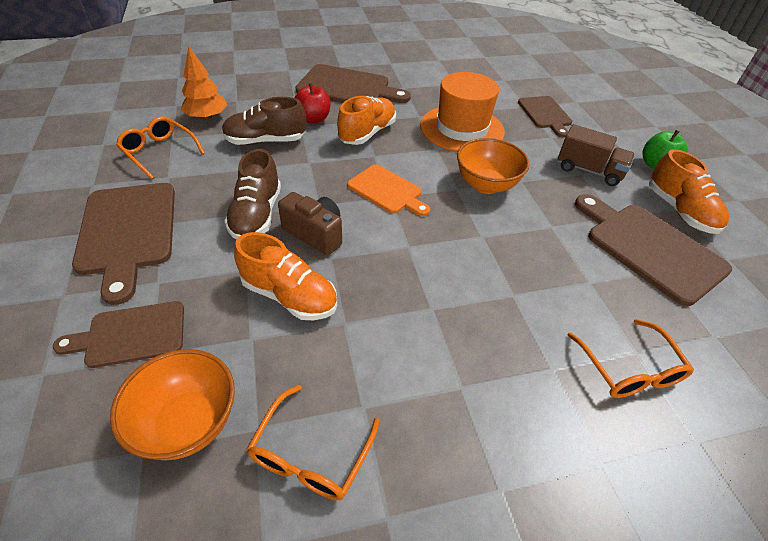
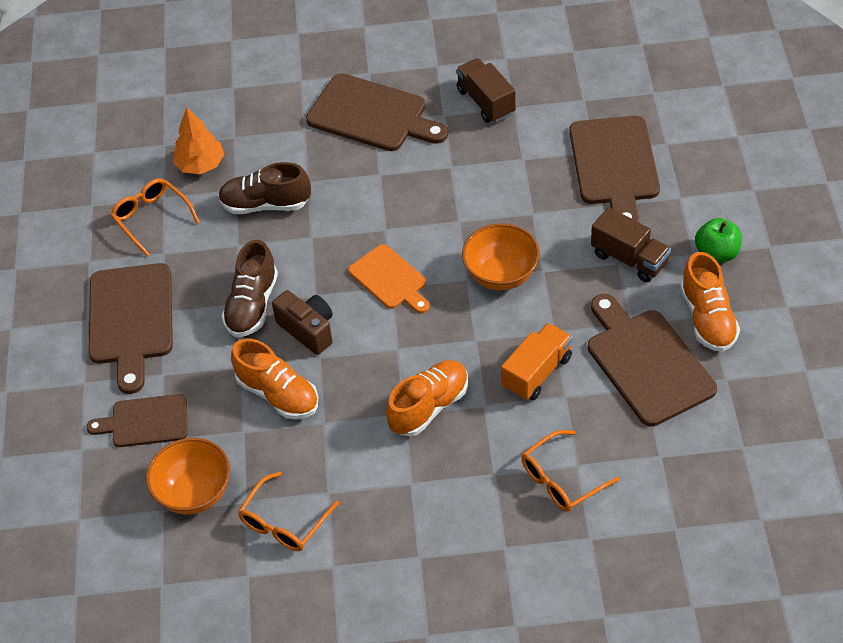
camera: 15 degrees right, 5 degrees up
red apple [295,83,330,124] -> none
orange shoe [337,96,396,145] -> orange shoe moved to [386,360,468,437]
orange hat [420,72,505,152] -> none
brown cutting board [518,96,572,137] -> brown cutting board [569,116,660,222], size x1.62
orange glasses [568,319,694,398] -> orange glasses turned 60 degrees clockwise [521,430,620,512]
none -> brown truck [456,58,516,123]
none -> orange truck [501,323,572,401]

